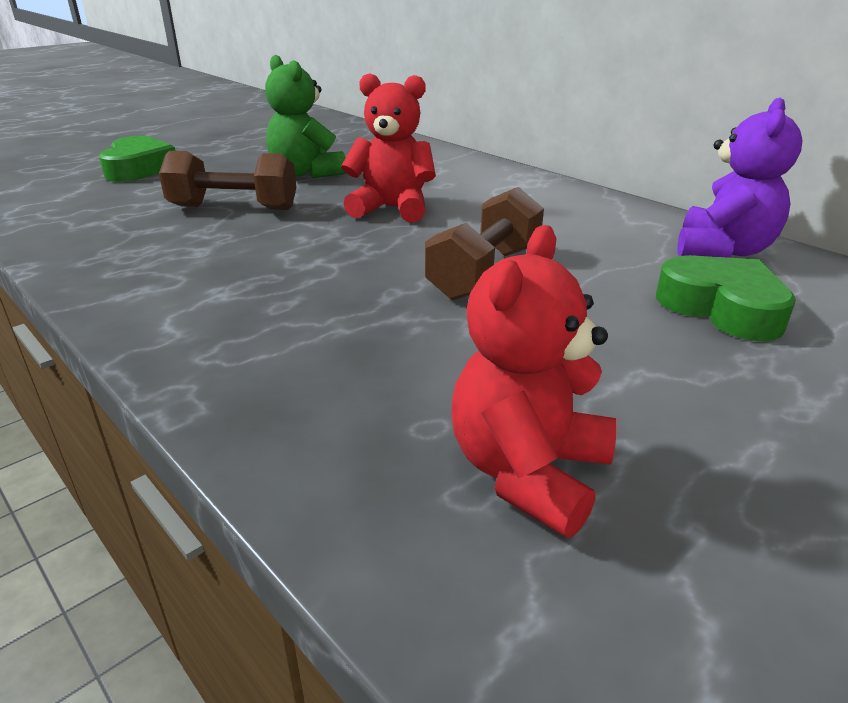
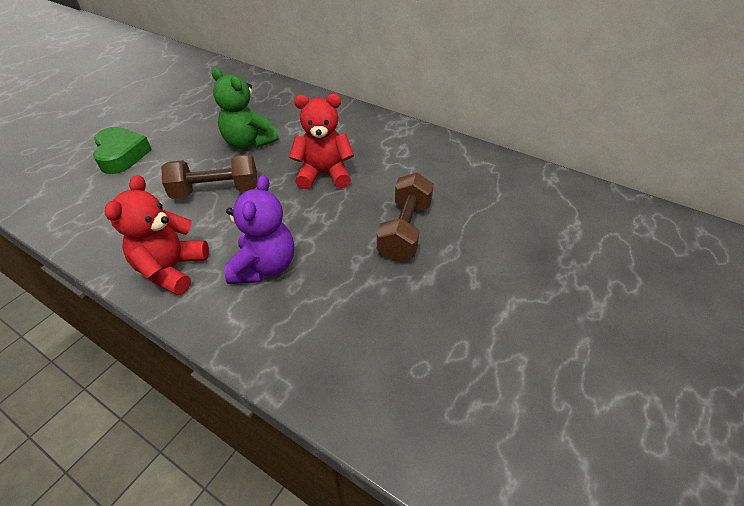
camera: 15 degrees left, 15 degrees up
red teddy bear [451,225,617,538] -> red teddy bear moved to [105,175,209,295]
green heart [656,255,796,341] -> none
purple teddy bear [677,98,803,258] -> purple teddy bear moved to [224,175,294,284]

